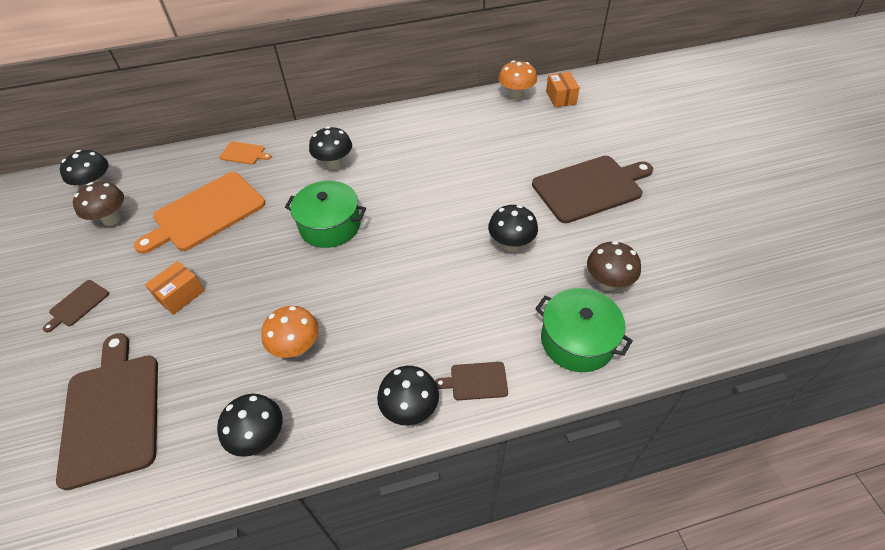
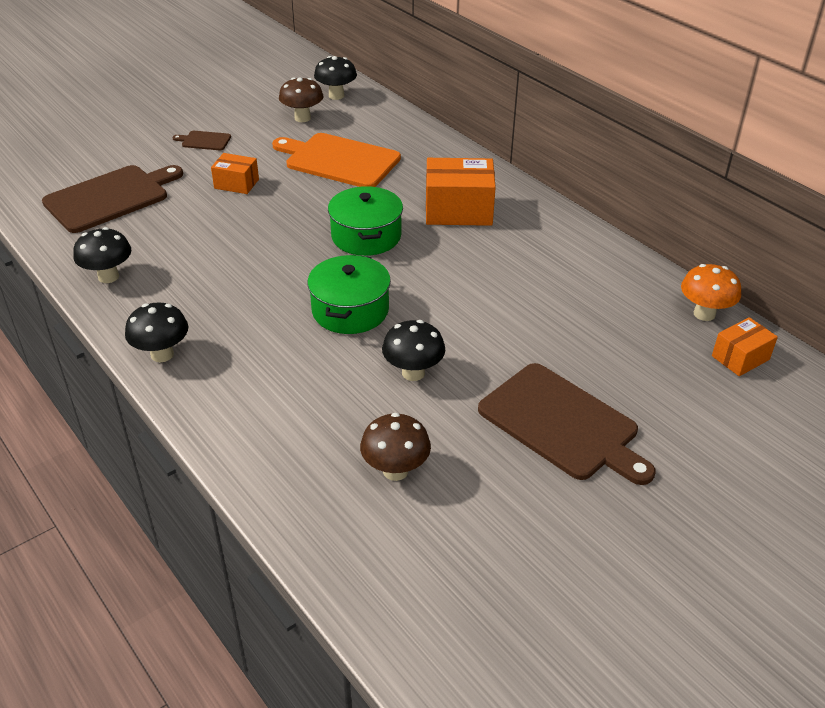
camera: 65 degrees right, 10 degrees down
orange cutting board [219,141,272,165] -> none
orange mushroom [261,306,319,358] -> none
black mushroom [309,126,352,170] -> orange box [426,158,496,226]
brown cutting board [435,362,508,400] -> none
green pot [535,288,633,372] -> green pot moved to [307,255,391,334]

